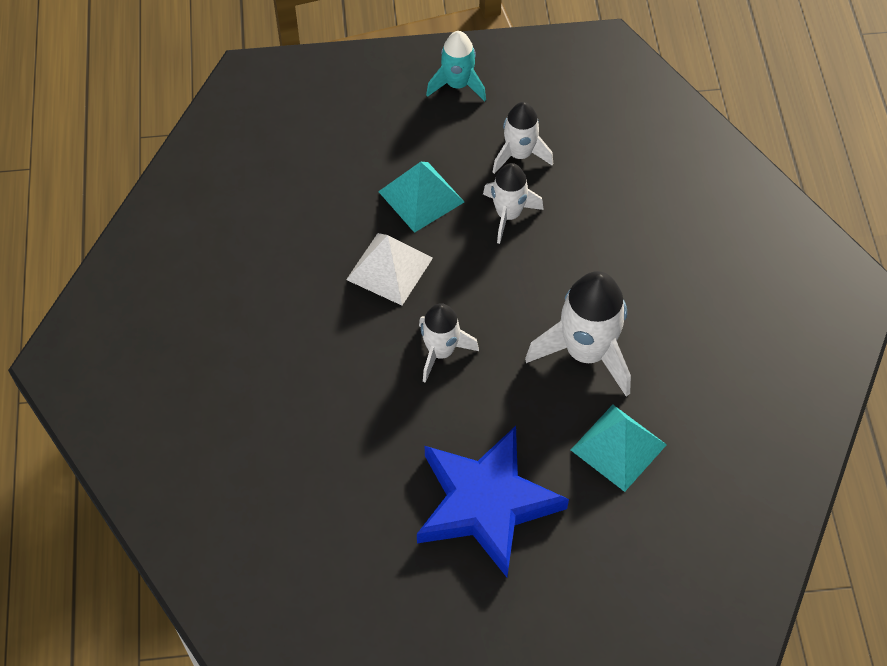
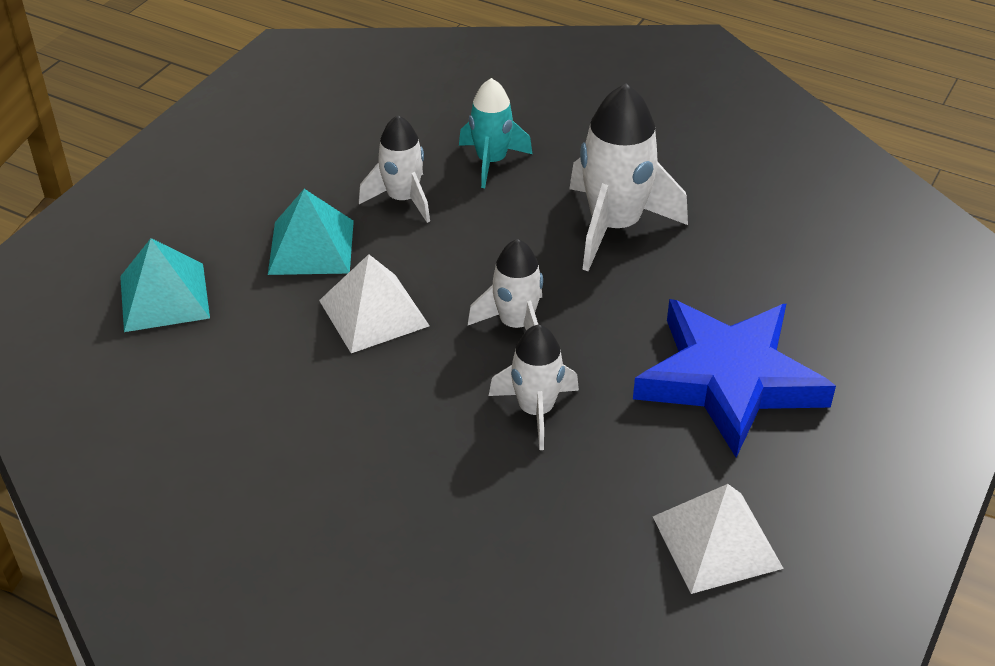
camera: 55 degrees left, 15 degrees down
turquoise rocket [426,31,486,102] -> turquoise rocket moved to [459,78,533,188]
white rocket [493,102,553,174] -> white rocket moved to [489,325,579,450]
turquoise pyramid [571,405,667,492] -> turquoise pyramid moved to [120,238,210,332]
none -> white pyramid [653,484,784,594]

